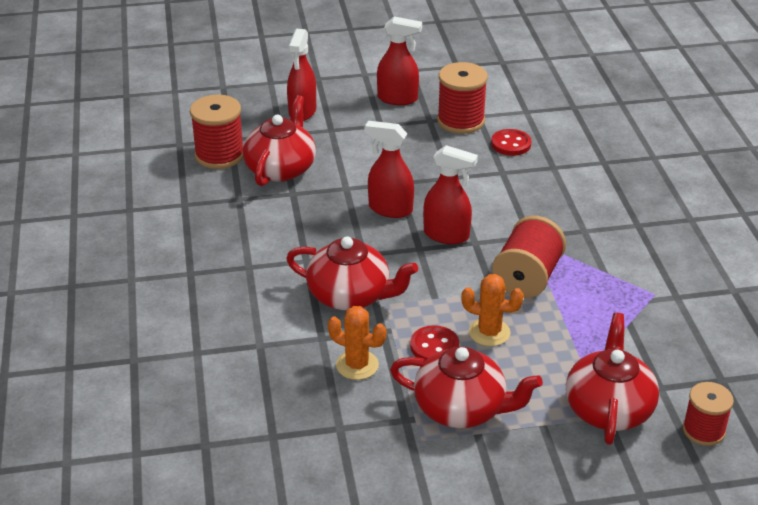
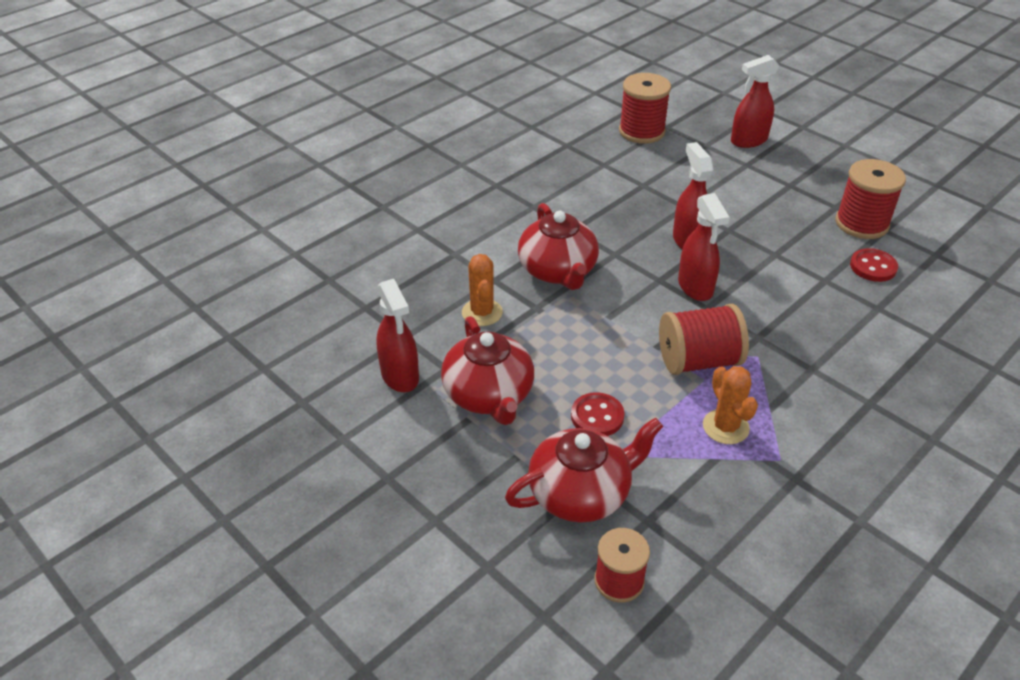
camera: 55 degrees right, 5 degrees up
red teapot [242,95,316,186] -> none
red spray bottle [377,17,422,105] -> red spray bottle moved to [376,279,419,392]
red button [410,325,459,361] -> red button moved to [571,392,625,436]
orange cactus [461,274,524,346] -> orange cactus moved to [703,366,758,444]

